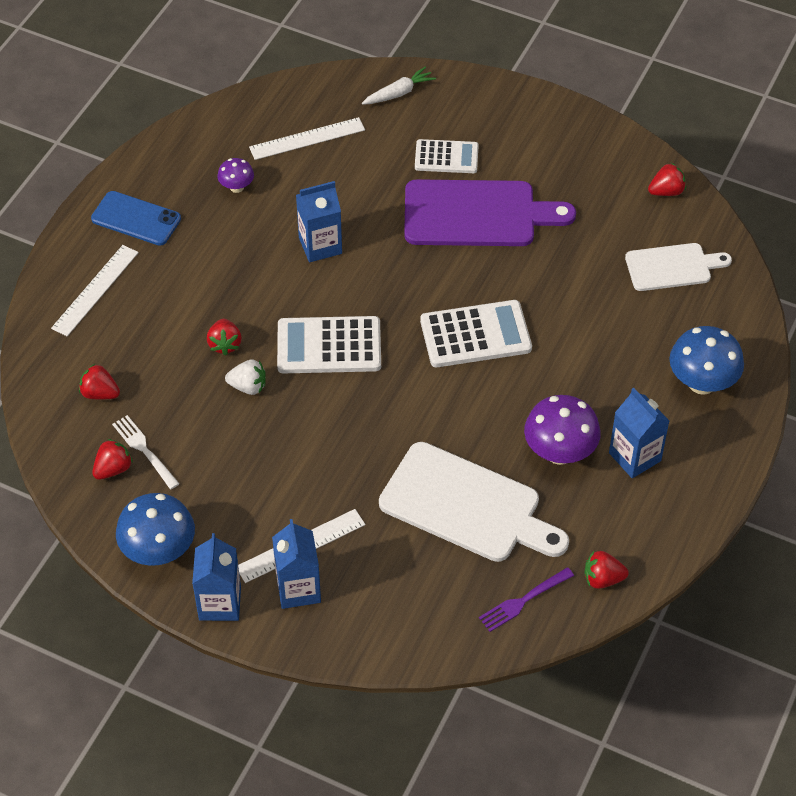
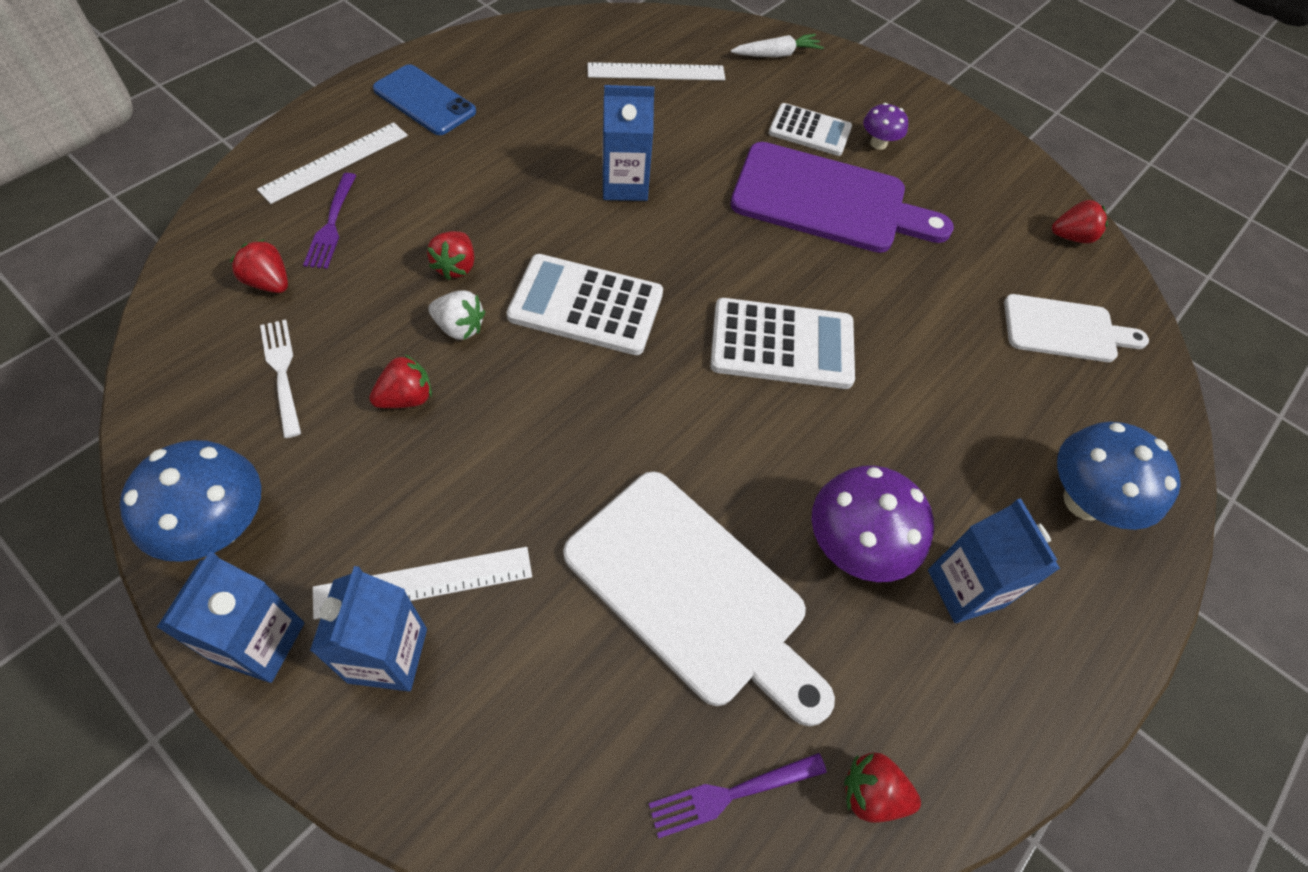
camera: 10 degrees right, 5 degrees up
red strawberry [92,439,133,480] -> red strawberry moved to [369,355,432,408]
purple mushroom [217,158,254,193] -> purple mushroom moved to [863,103,908,150]
none -> purple fork [303,173,356,269]

